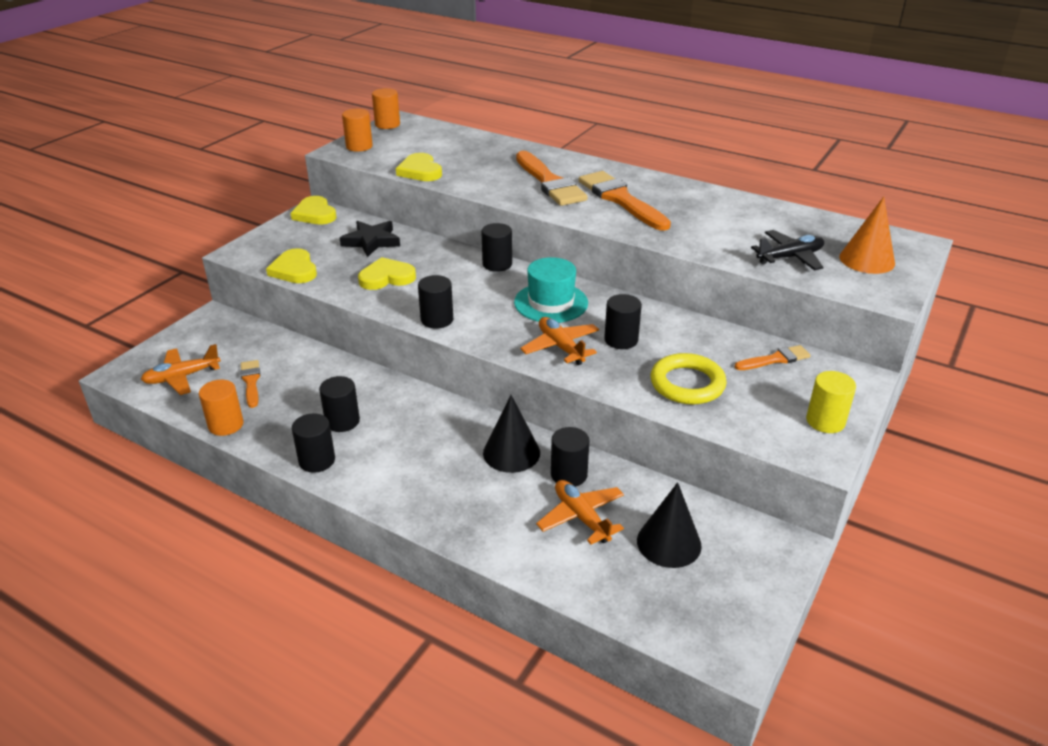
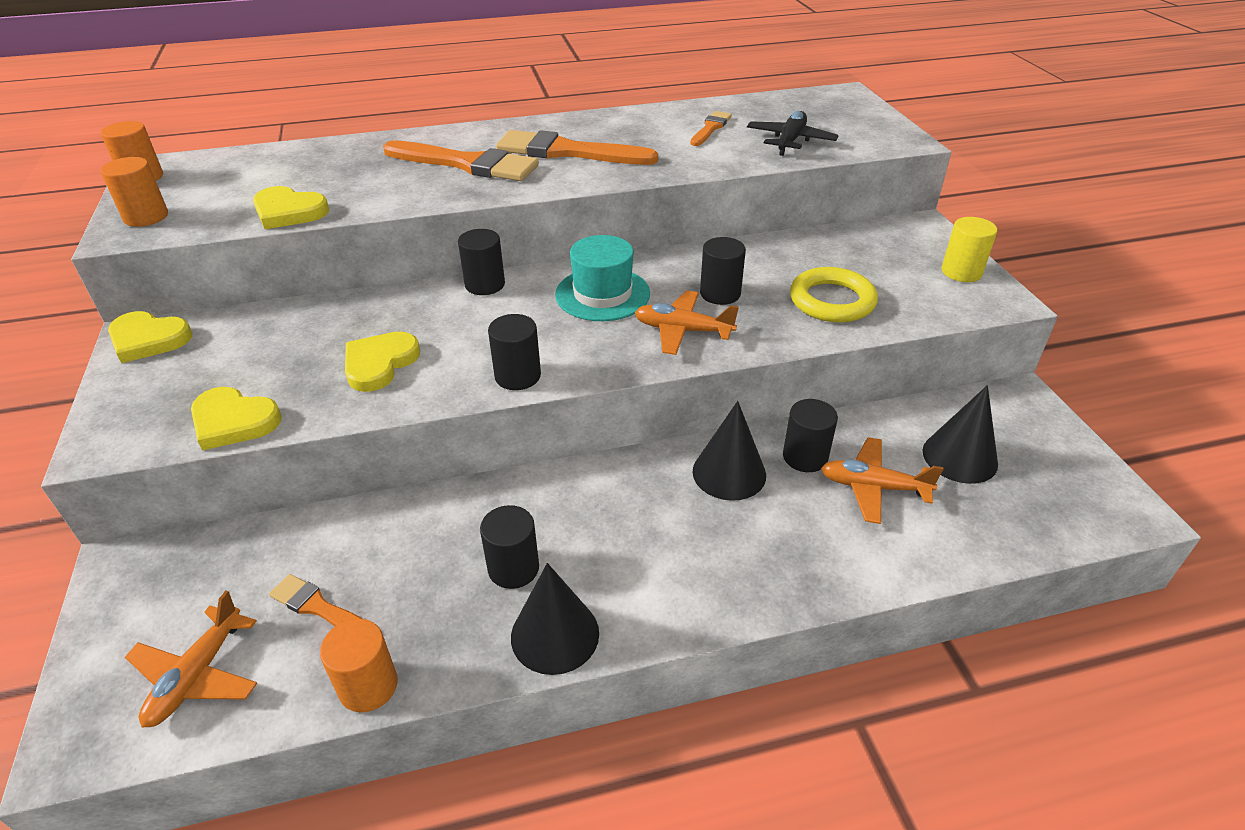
camera: 45 degrees left, 5 degrees up
black cylinder [292,413,335,473] -> black cone [511,563,599,675]
black star [340,221,400,257] -> none
orange brush [734,345,811,370] -> orange brush moved to [690,111,732,146]
orange cone [839,197,895,274] -> none

